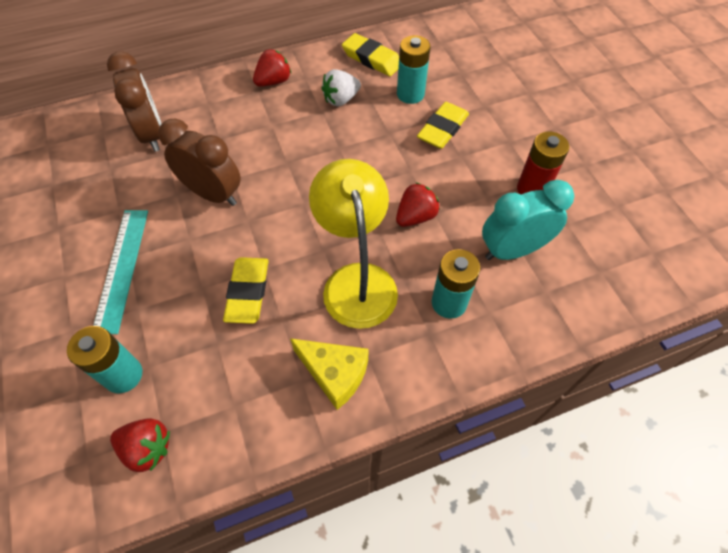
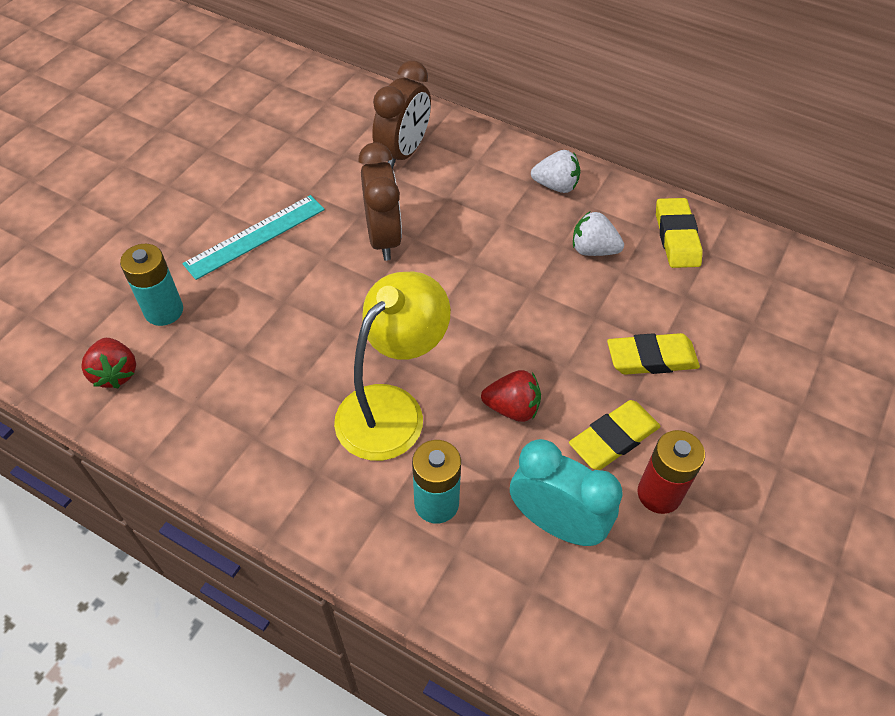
camera: 50 degrees right, 5 degrees down
yellow eraser [223,257,268,324] -> yellow eraser moved to [569,400,661,470]
red strawberry [253,49,291,87] -> white strawberry [531,150,580,193]
yellow cheese [290,338,368,410] -> none
turquoise battery [397,35,431,104] -> none

